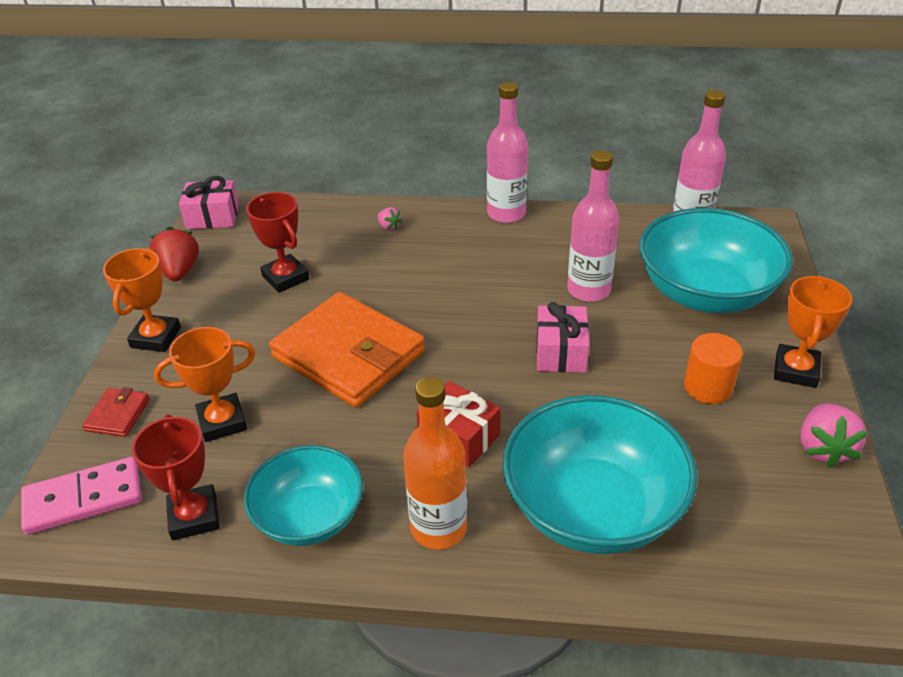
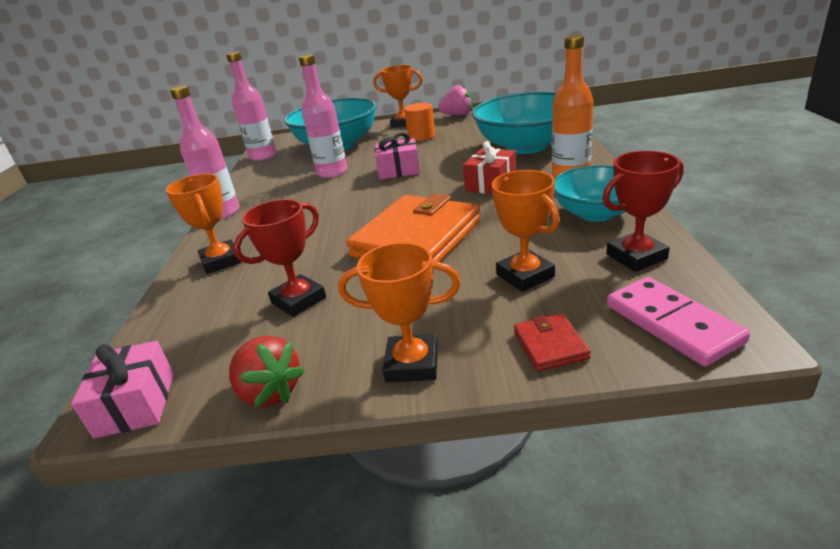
camera: 95 degrees left, 10 degrees down
red wallet [82,387,150,437] -> red wallet turned 75 degrees clockwise [514,314,591,371]
red strawberry [150,227,199,281] -> red strawberry turned 120 degrees counterclockwise [229,336,305,408]
pink strawberry [378,207,402,231] -> orange trophy [166,173,241,274]

